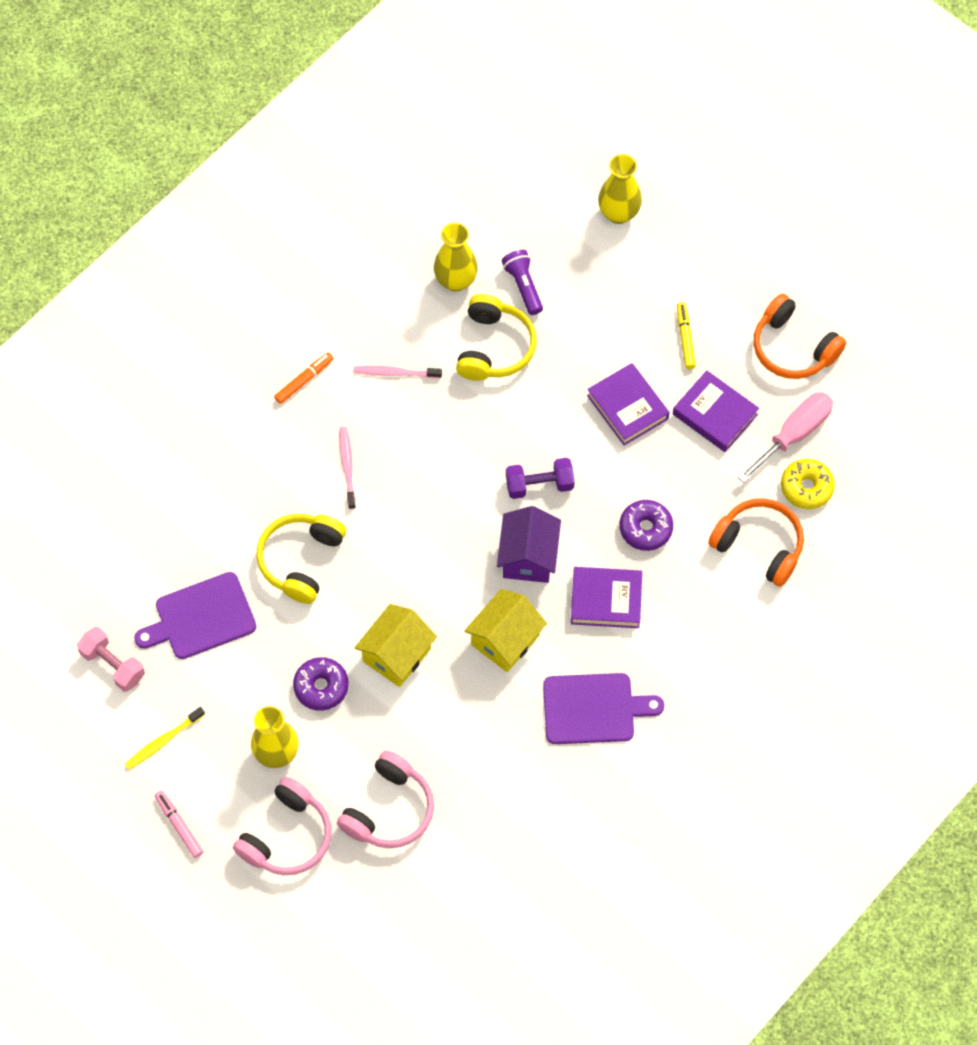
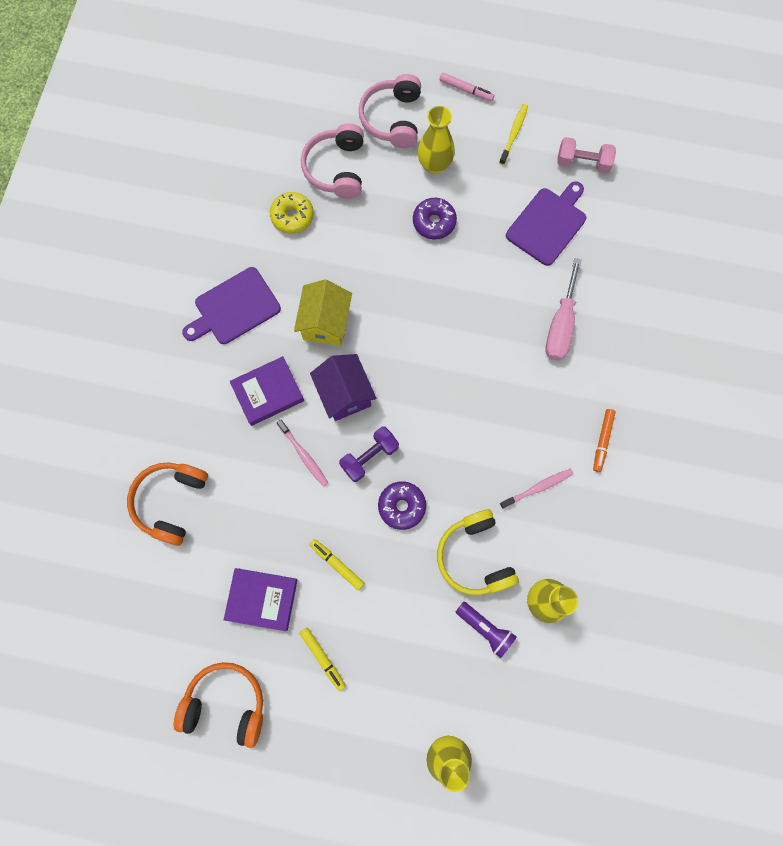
camera: 150 degrees right, 10 degrees up
yellow headphones [256,514,346,604] -> none
pink toothbrush [340,427,356,509] -> pink toothbrush moved to [277,420,328,487]
yellow house [355,604,437,687] -> none
purple book [587,363,670,445] -> yellow marker [309,539,365,590]
purple donut [619,500,673,551] -> purple donut moved to [378,481,426,530]
orange headphones [708,498,804,587] -> orange headphones turned 105 degrees clockwise [127,462,208,546]
pink screwdriver [738,392,833,483] -> pink screwdriver moved to [545,258,581,361]
yellow donut [781,459,835,509] -> yellow donut moved to [270,192,314,234]

